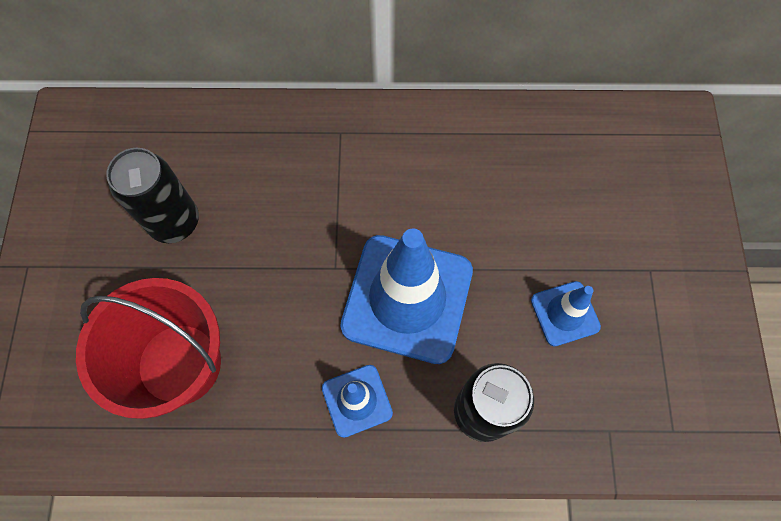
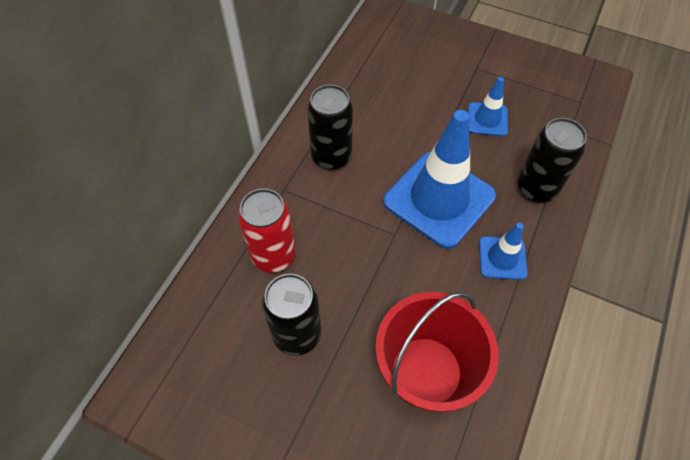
camera: 65 degrees left, 10 degrees down
none -> red can [238,188,296,273]
none -> black can [307,85,353,170]

